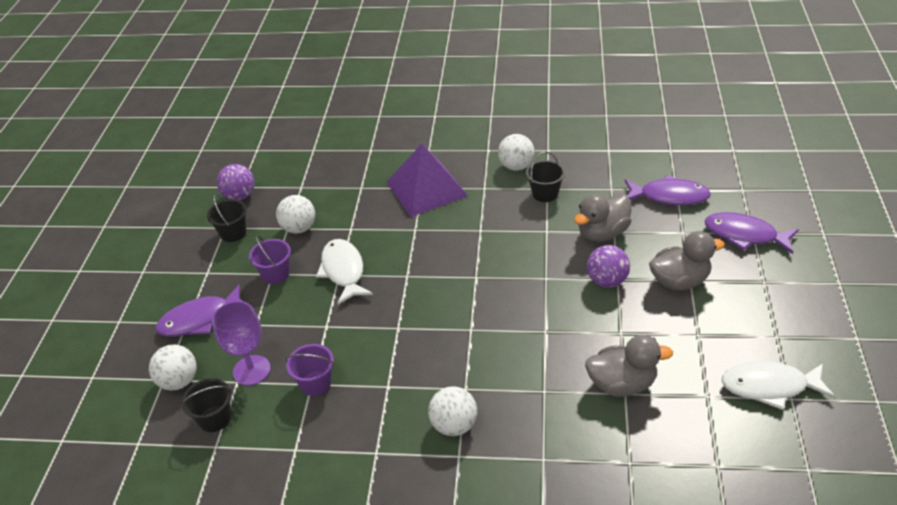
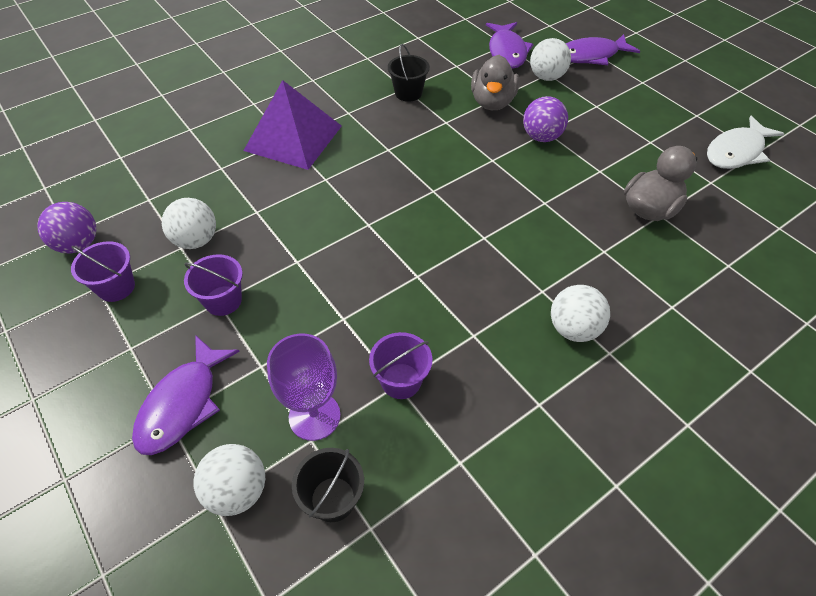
camera: 45 degrees left, 10 degrees up
black bucket [207,194,247,242] -> purple bucket [71,241,135,302]
white fish [316,239,373,305] -> none
white ball [498,134,535,171] -> white ball moved to [530,38,571,81]
purple fish [625,175,711,206] -> purple fish turned 120 degrees clockwise [486,22,533,69]
grey duck [649,231,725,290] -> none

